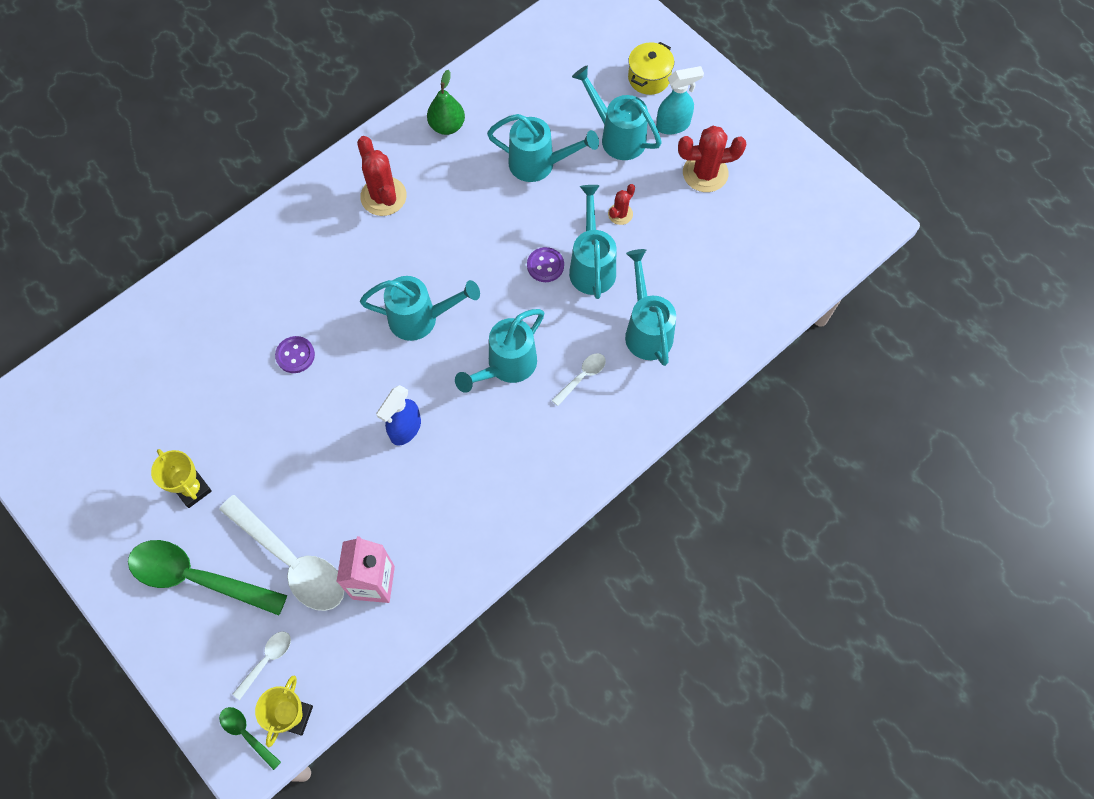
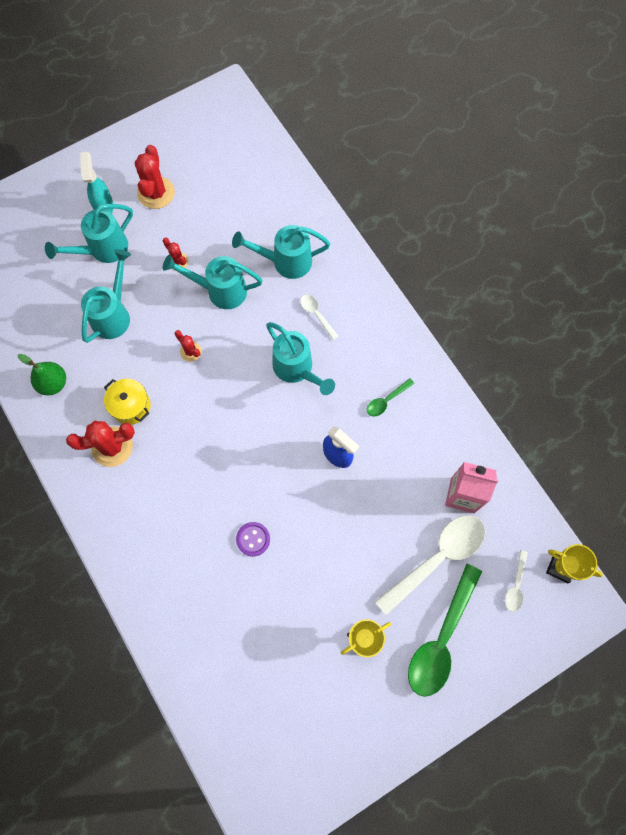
camera: 80 degrees left, 5 degrees up
green spoon [219,707,281,770] -> green spoon moved to [367,378,414,416]
white spoon [233,632,291,700] -> white spoon turned 120 degrees counterclockwise [505,550,528,612]
turquoise watering can [360,276,480,341] -> none
purple button [527,247,564,282] -> none
yellow pot [628,42,674,95] -> yellow pot moved to [104,379,151,425]
none -> red cactus [175,330,202,362]

